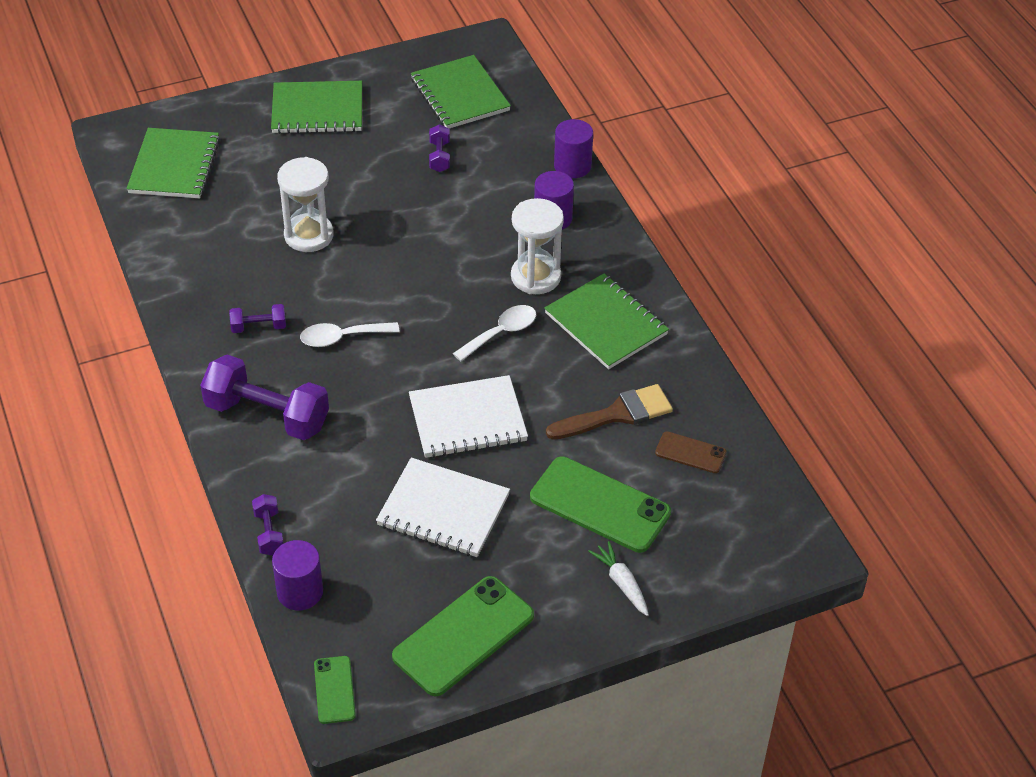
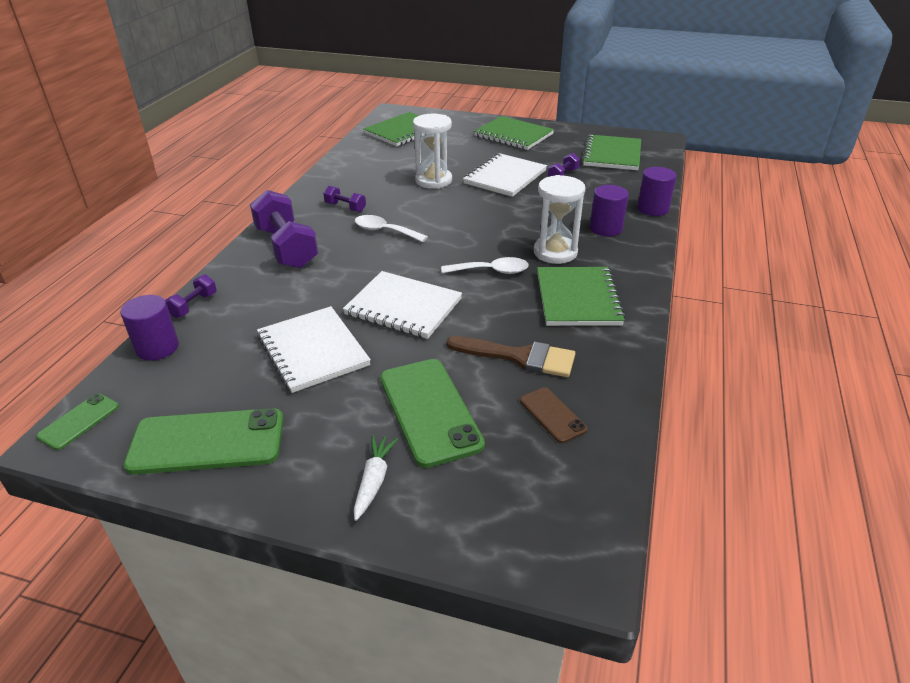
camera: 40 degrees right, 10 degrees down
none -> white notebook [463,153,547,197]

